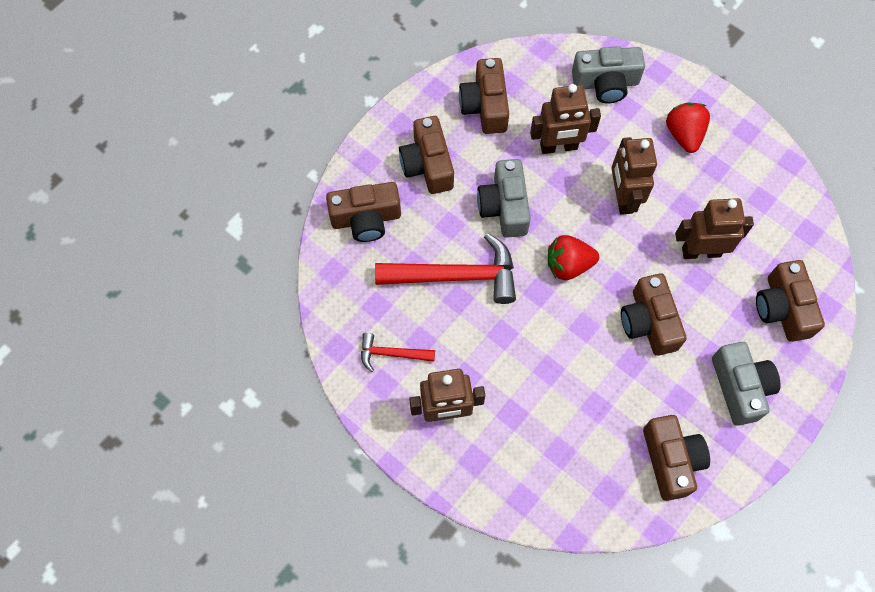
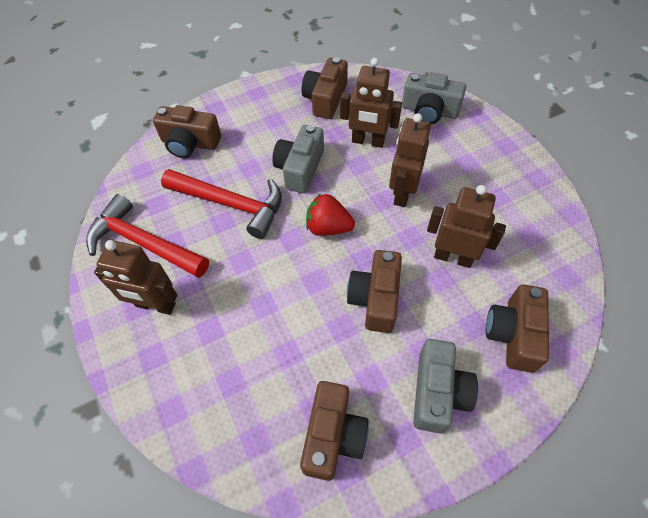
camera: 25 degrees right, 10 degrees down
red hammer [361,333,435,372] -> red hammer [86,194,209,278], size x1.92
brown camera [399,116,454,194] -> none
red strawberry [666,103,710,153] -> none

